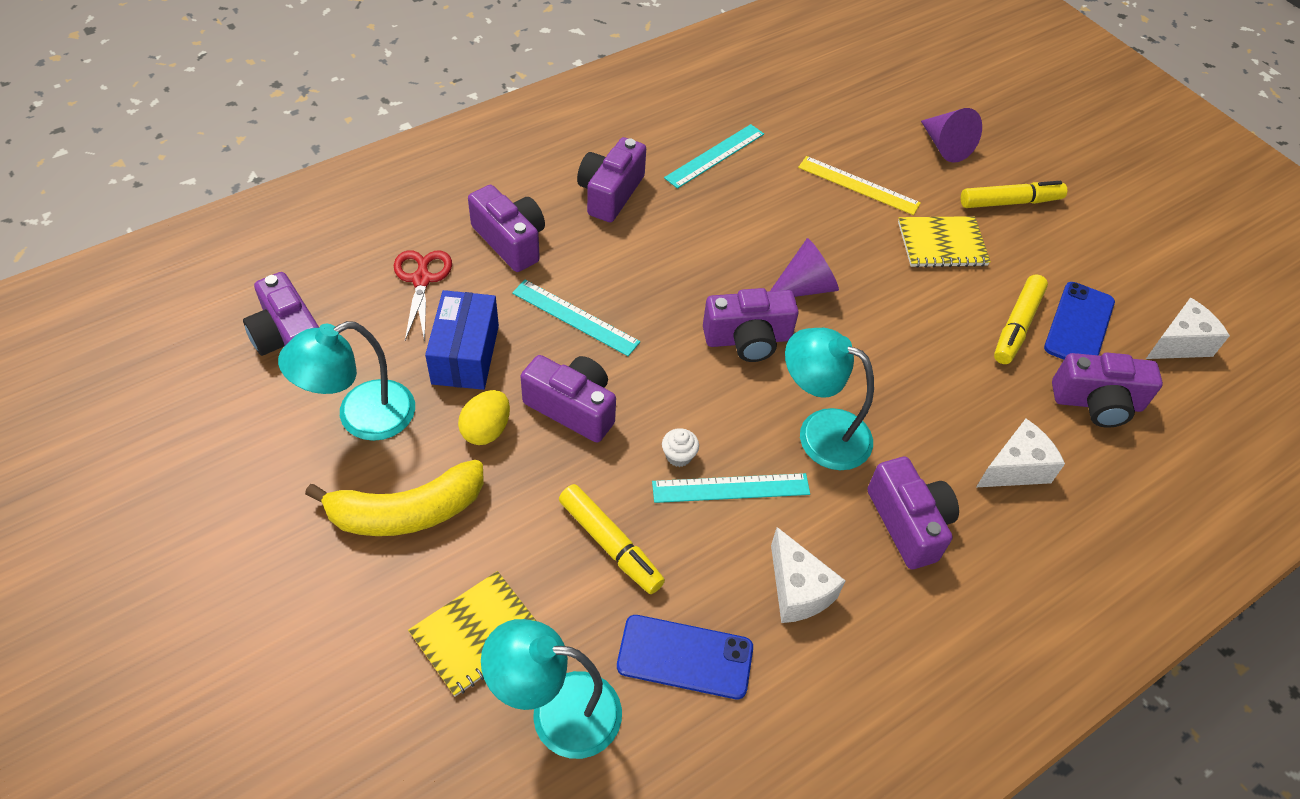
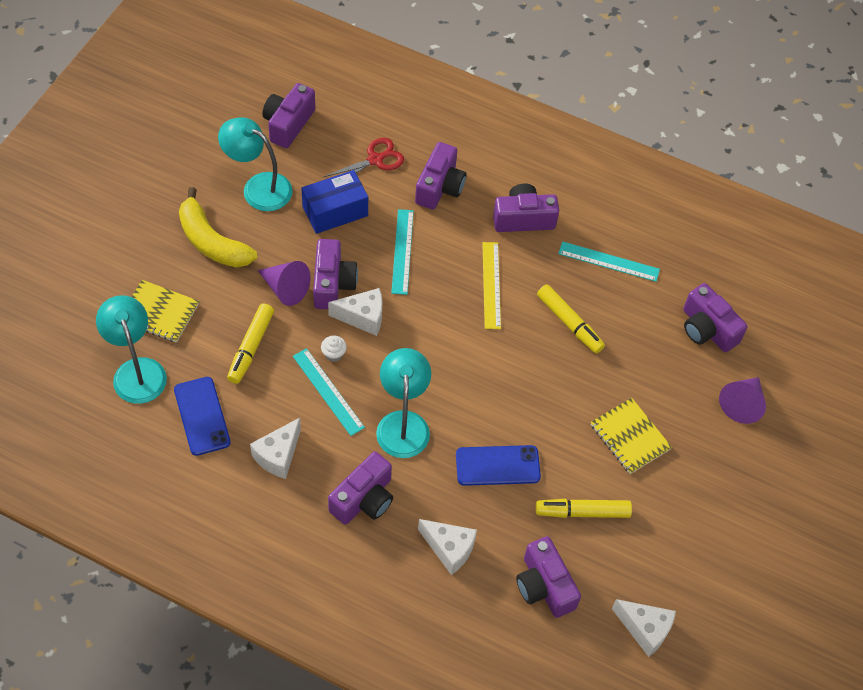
camera: 60 degrees right, 5 degrees up
yellow egg [458,390,510,445] -> none
purple camera [703,288,799,362] -> purple camera moved to [683,283,748,352]
purple cone [770,238,839,297] -> purple cone moved to [258,261,311,306]
yellow ruler [798,156,921,215] -> yellow ruler moved to [482,242,501,329]
yellow marker [961,181,1067,208] -> yellow marker moved to [537,285,605,354]
blue phone [1044,282,1115,360] -> blue phone moved to [456,445,541,486]
none -> white cheese [328,288,382,336]

